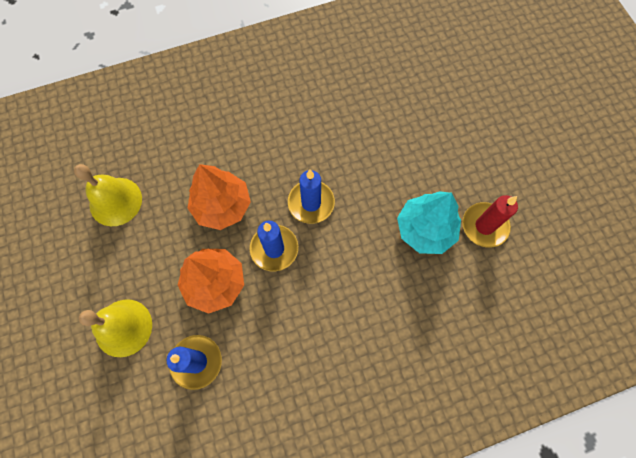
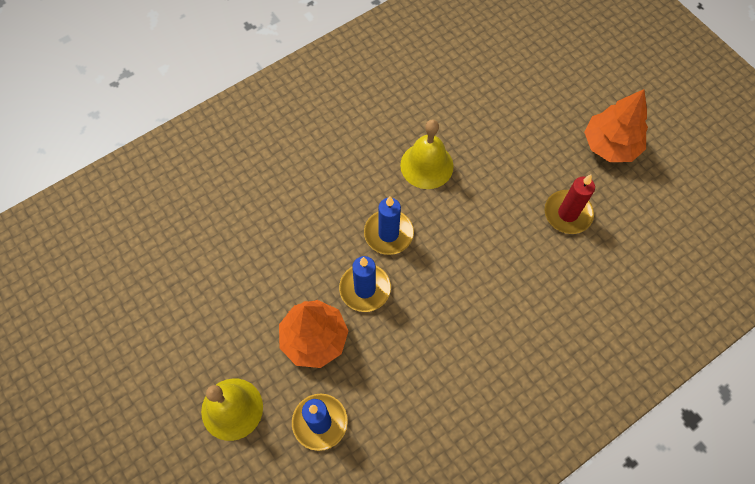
camera: 15 degrees left, 5 degrees down
yellow bell [74,164,142,226] -> yellow bell moved to [400,119,454,189]
orange tree [188,164,251,230] -> orange tree moved to [584,89,648,162]
turquoise tree [397,191,461,254] -> none

